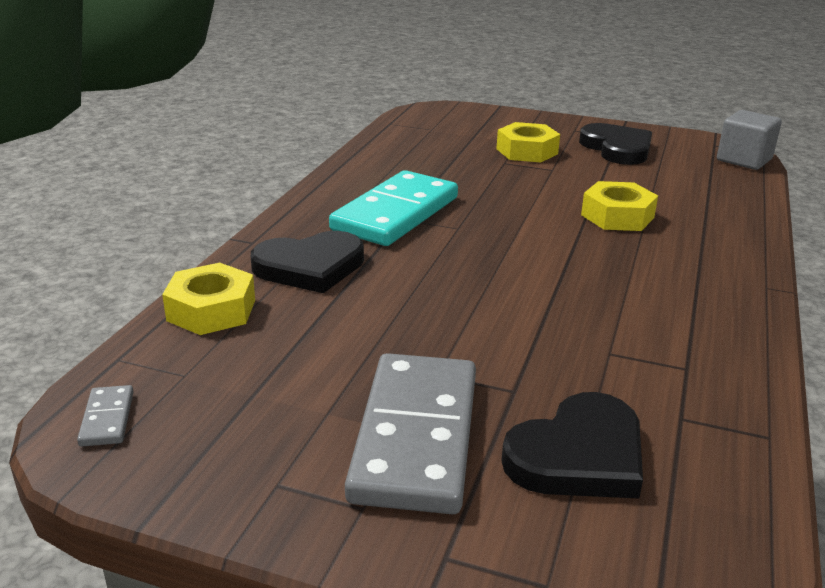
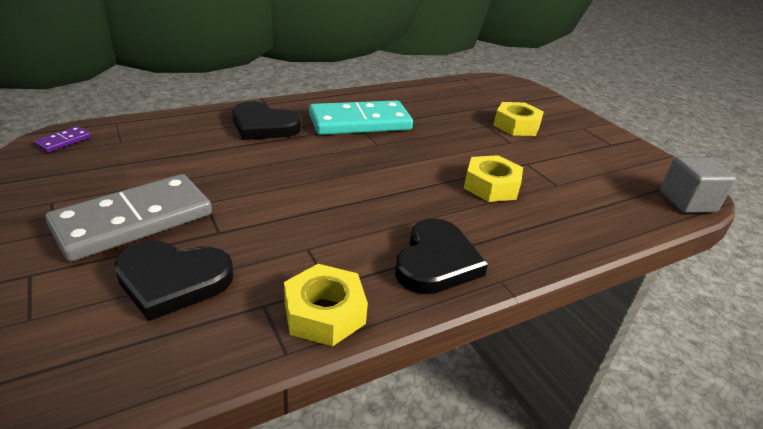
camera: 40 degrees right, 5 degrees up
grey domino [77,385,134,447] -> purple domino [34,126,91,152]
yellow nut [162,263,255,335] -> yellow nut moved to [284,264,368,346]
black heart [579,123,652,165] -> black heart moved to [395,218,488,294]

